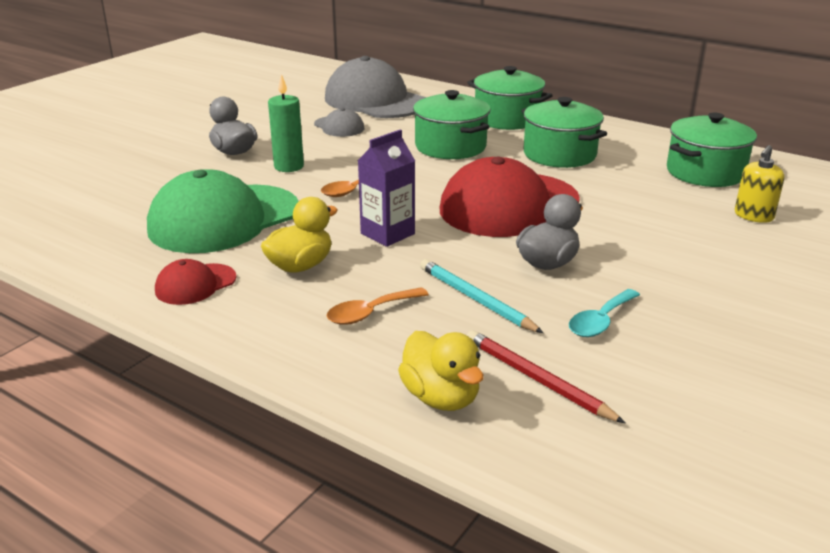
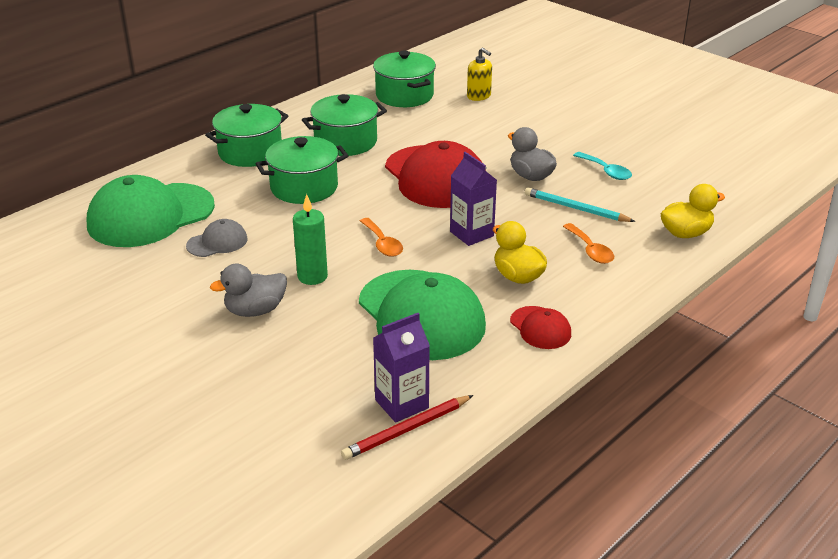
camera: 80 degrees left, 5 degrees up
grey cap [325,56,427,118] -> green cap [86,175,215,247]
turquoise pencil [420,259,543,333] -> turquoise pencil turned 60 degrees clockwise [525,187,635,222]
red pencil [467,330,625,423] -> red pencil moved to [341,395,473,460]
none -> purple carton [373,313,430,423]

